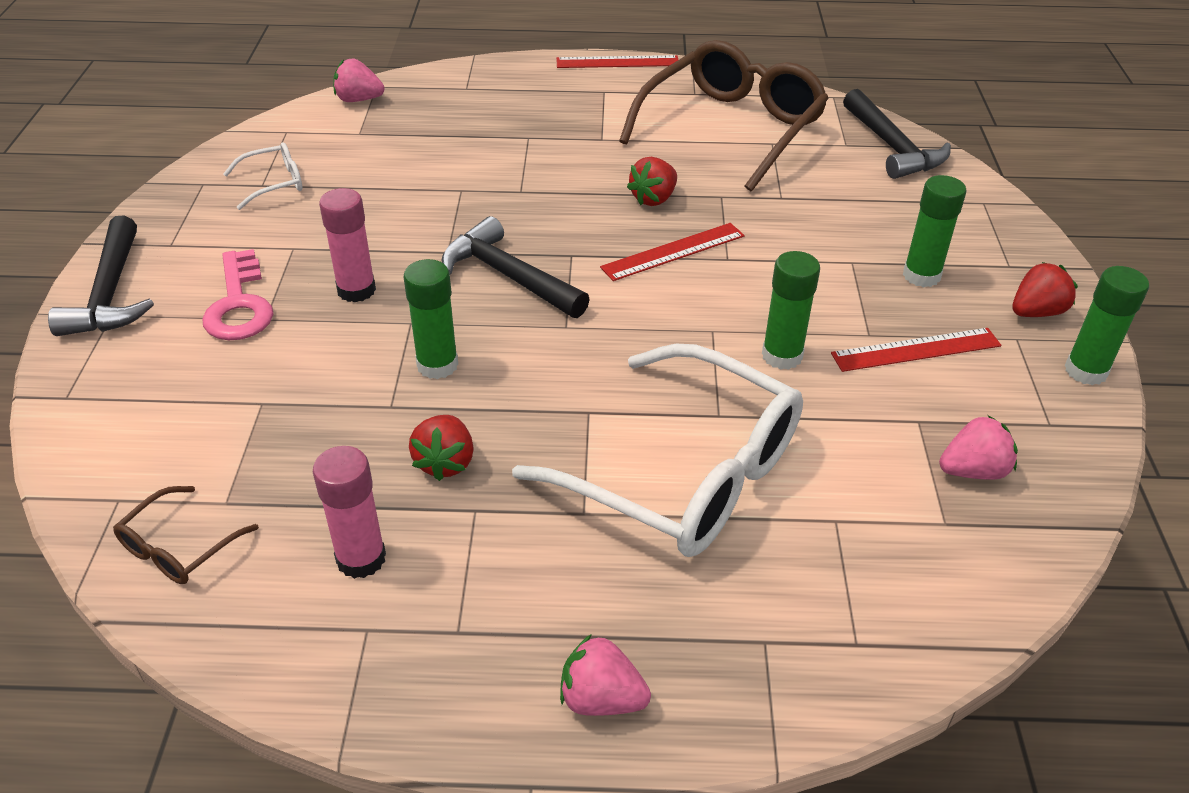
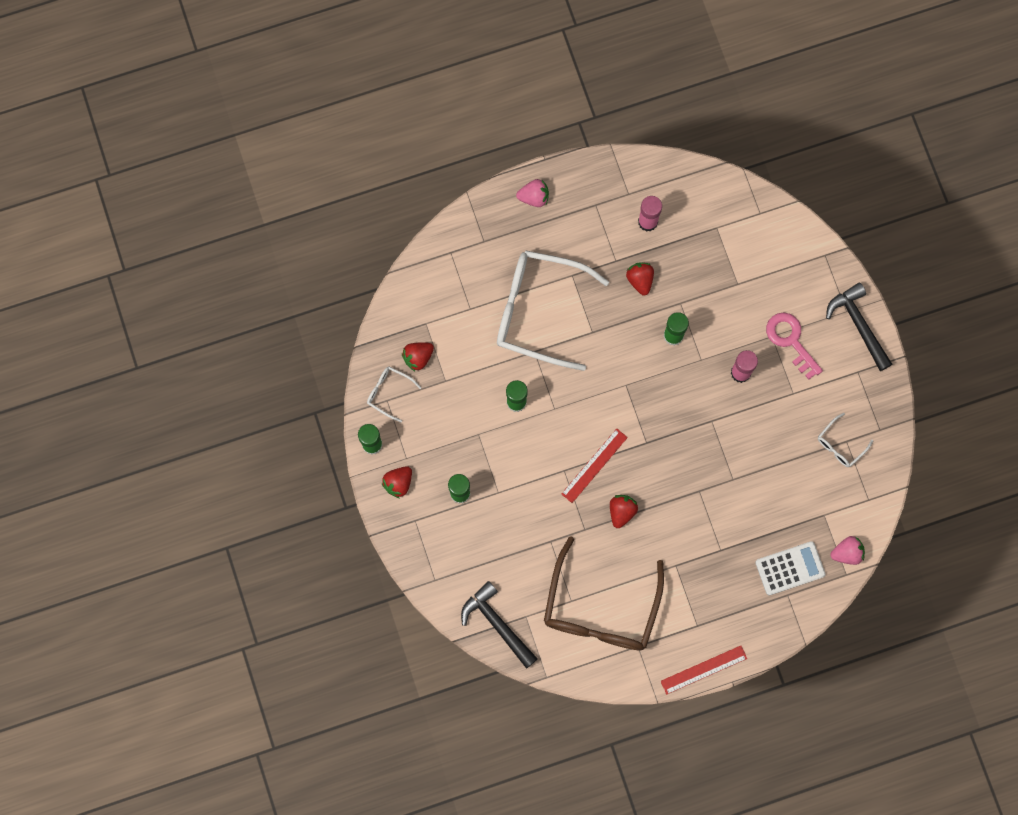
camera: 160 degrees right, 35 degrees up
brown glasses [113,486,259,584] -> none
black hammer [442,216,590,318] -> none
red ruler [831,328,1001,372] -> none
pink strawberry [939,415,1018,480] -> red strawberry [402,342,434,372]
none -> white glasses [367,367,421,422]
none -> white calculator [755,541,826,595]

